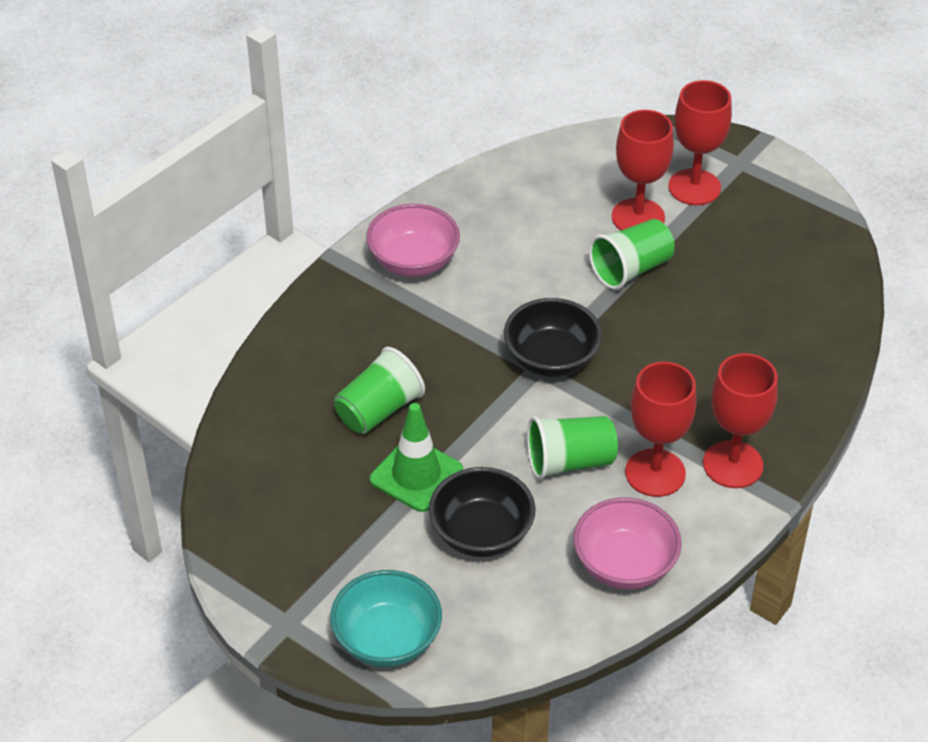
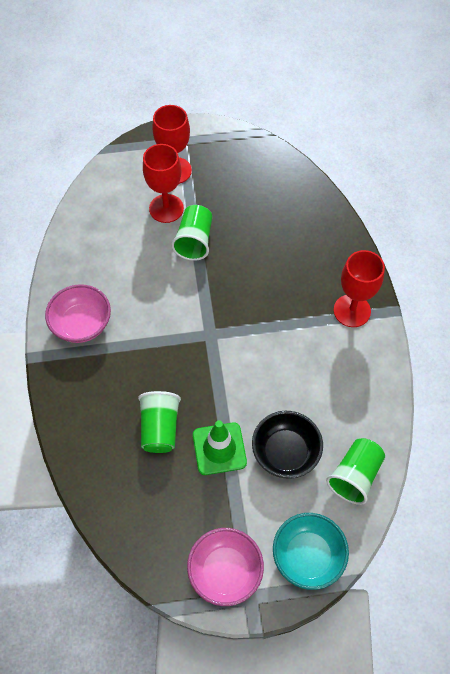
camera: 45 degrees left, 15 degrees up
black bowl [504,298,602,377] -> none
green cup [527,416,618,480] -> green cup moved to [326,438,385,505]
pink bowl [573,498,682,590] -> pink bowl moved to [187,528,264,606]
red goblet [625,362,697,497] -> none

